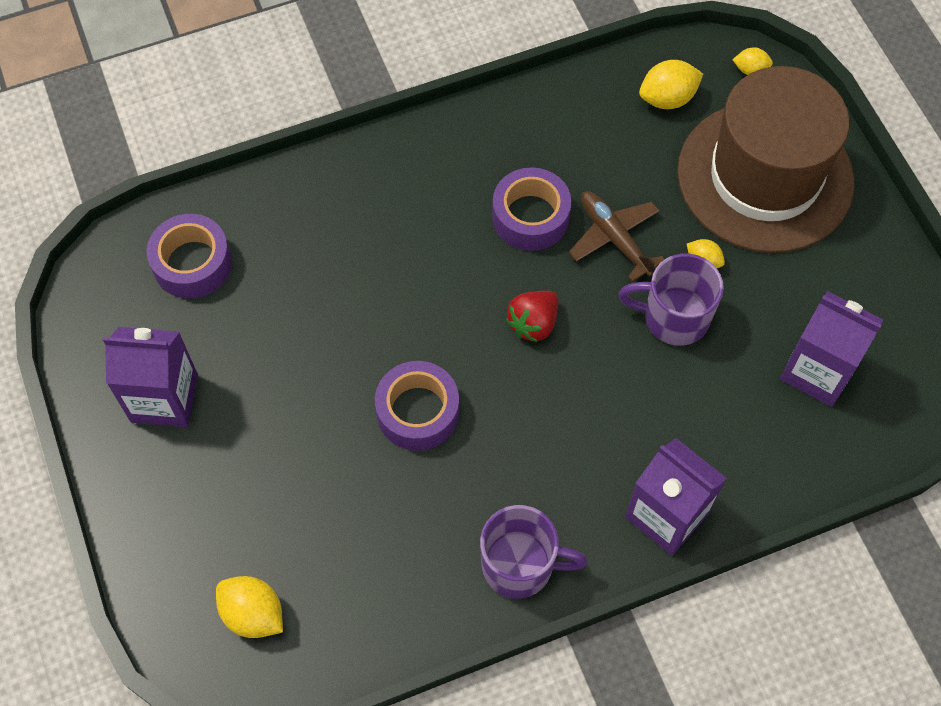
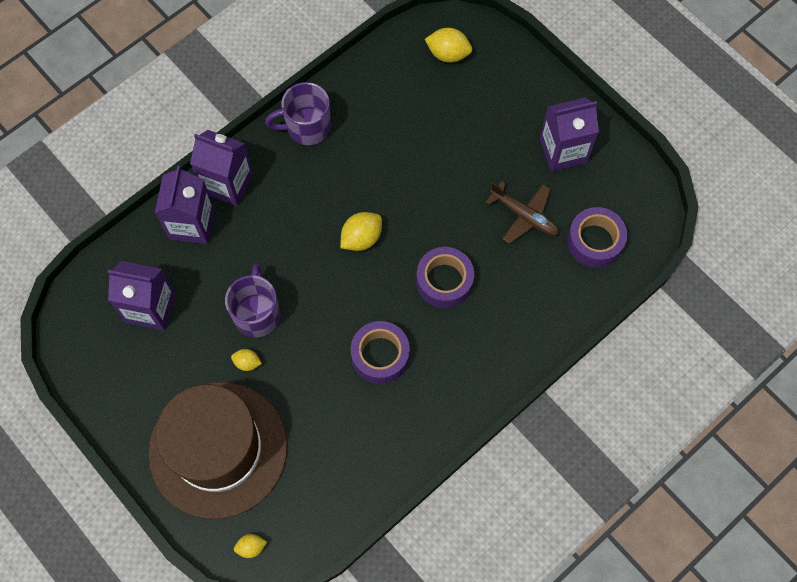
camera: 160 degrees right, 5 degrees up
purple tape [375,361,459,451] -> purple tape moved to [416,247,474,308]
red strawberry [506,291,558,342] -> none
brown plane [569,191,665,282] -> brown plane moved to [485,181,559,244]
purple mug [619,253,724,346] -> purple mug turned 75 degrees counterclockwise [225,264,280,338]
yellow lemon [639,60,703,109] -> yellow lemon moved to [340,212,382,251]
none -> purple carton [155,166,215,244]

